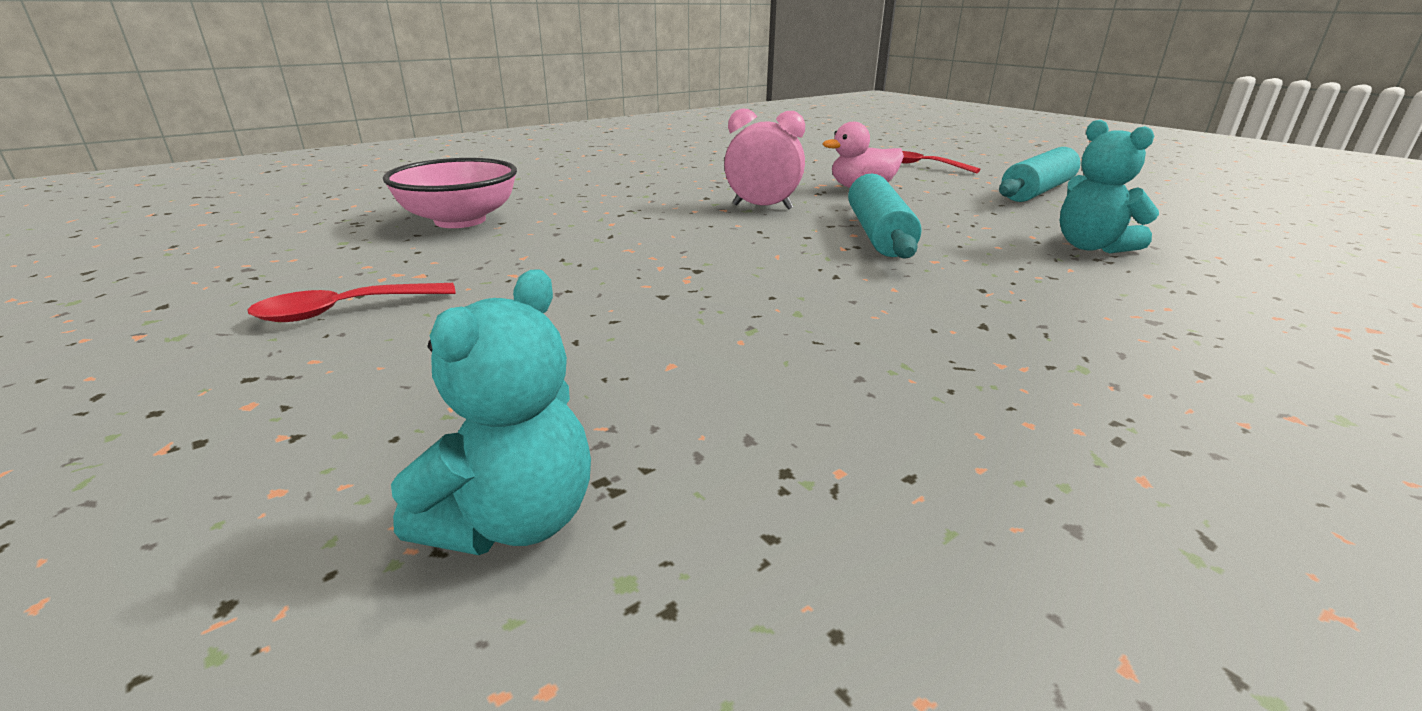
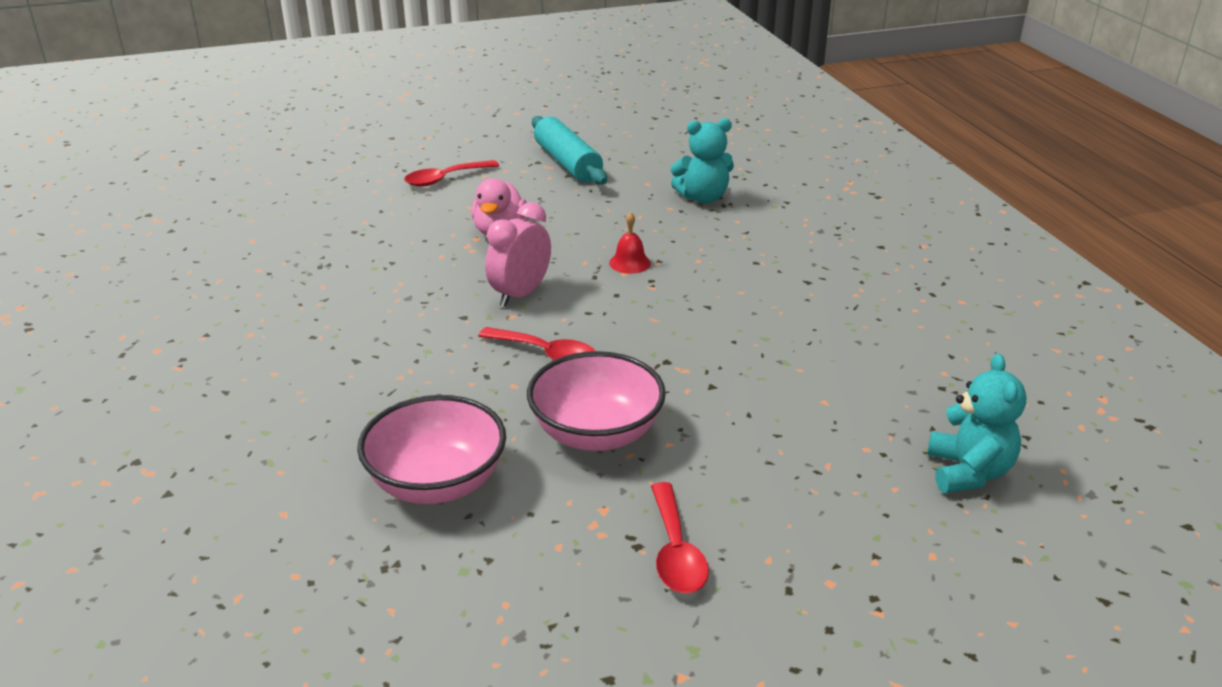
camera: 70 degrees left, 5 degrees up
turquoise teddy bear [391,269,591,555] -> turquoise teddy bear turned 45 degrees clockwise [927,354,1026,493]
turquoise rolling pin [848,174,921,259] -> red bell [609,212,651,274]
none -> red spoon [478,327,595,360]
none -> pink bowl [527,351,666,451]

